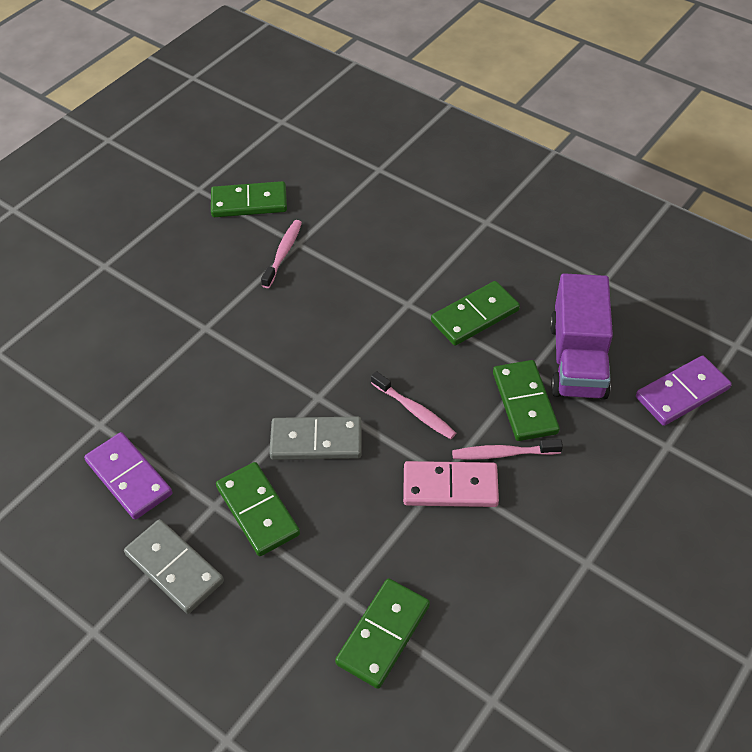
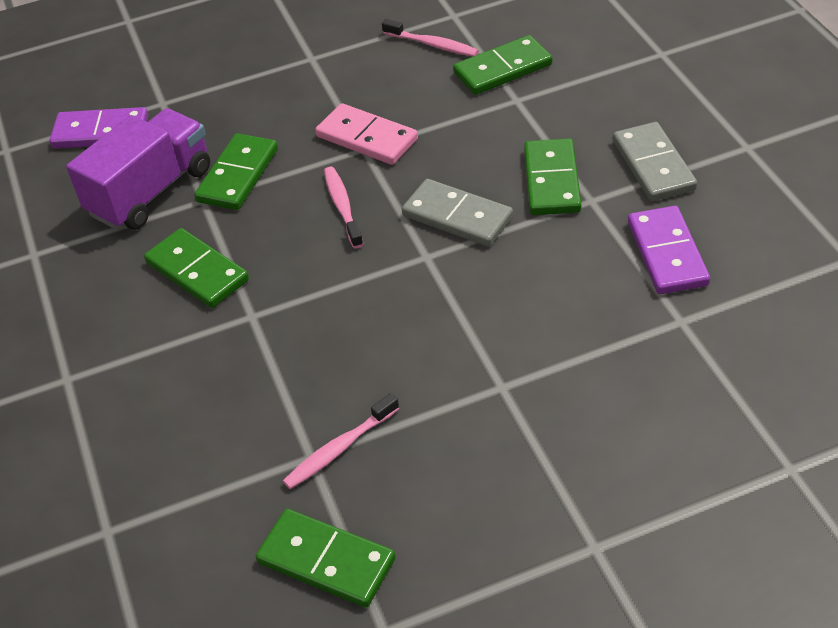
camera: 145 degrees left, 5 degrees down
green domino [431,281,520,346] -> green domino turned 45 degrees clockwise [144,228,249,308]
pink toothbrush [452,439,563,460] -> pink toothbrush moved to [382,19,479,56]

